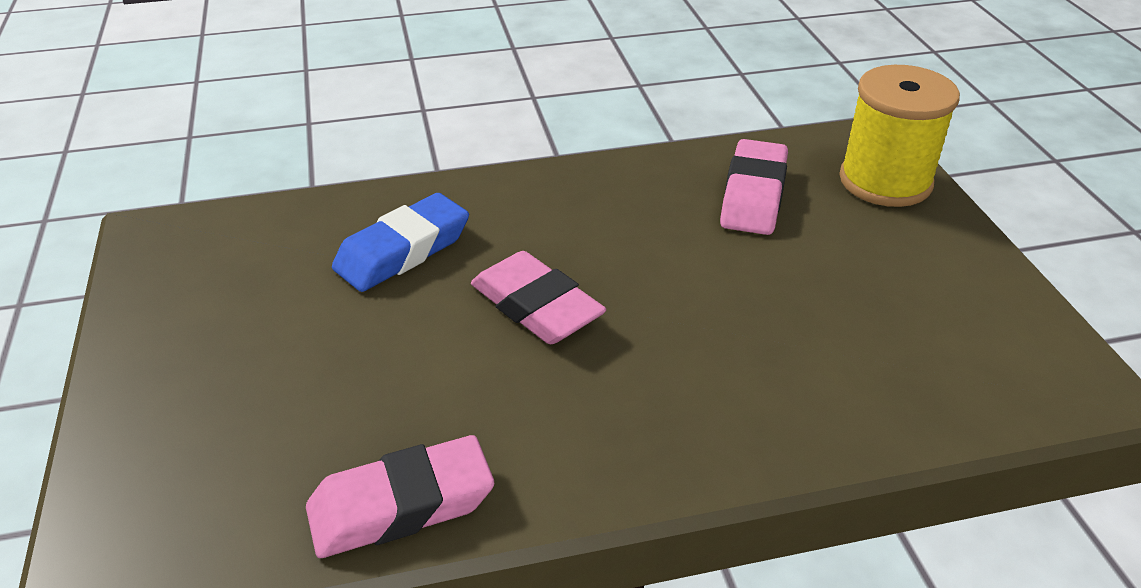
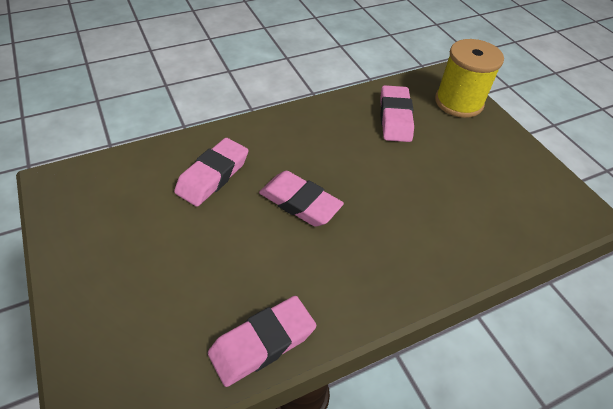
camera: 15 degrees left, 10 degrees up
blue eraser [332,193,469,292] -> pink eraser [174,138,248,207]

